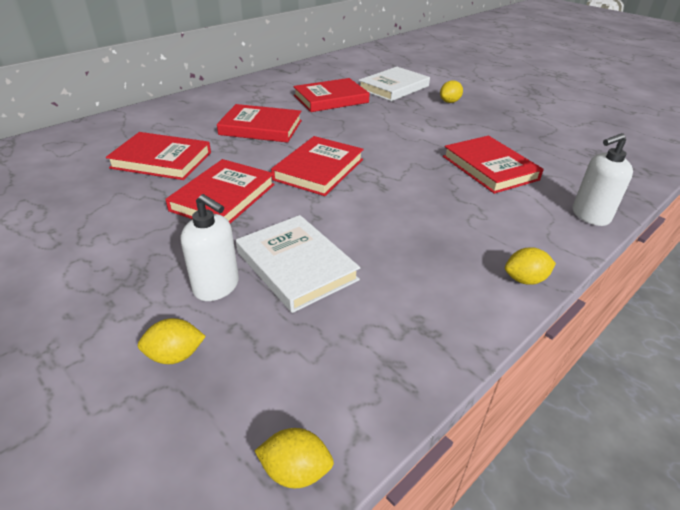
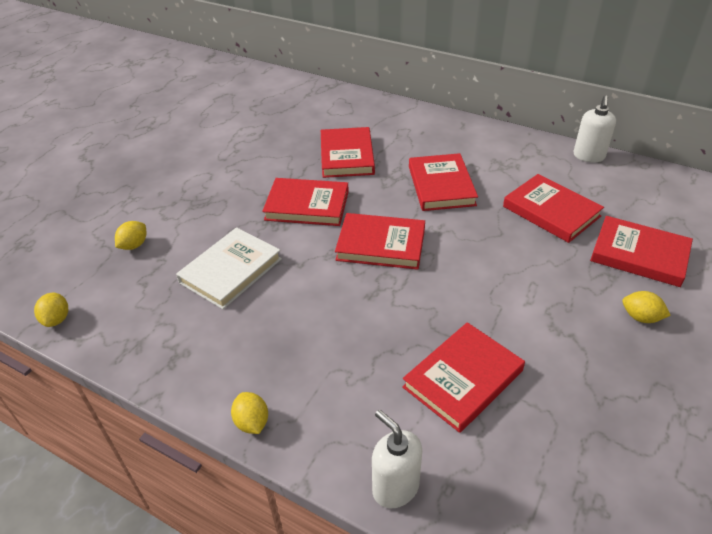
camera: 75 degrees right, 5 degrees up
yellow lemon [138,318,206,364] -> yellow lemon turned 60 degrees clockwise [115,221,146,250]
white soap dispenser [181,194,239,301] -> white soap dispenser moved to [573,95,616,162]
white book [359,67,430,101] -> red book [590,216,693,287]

